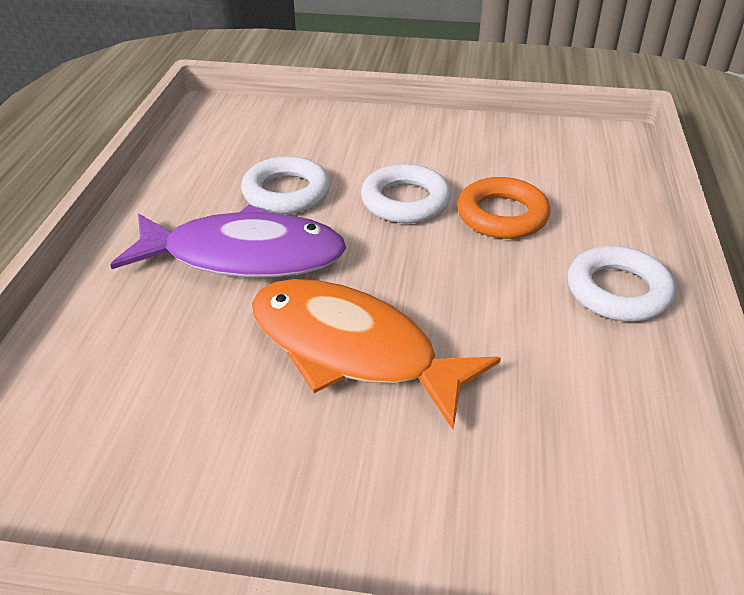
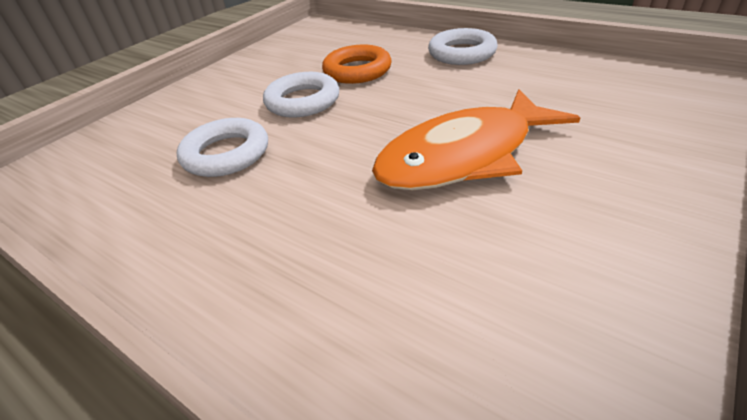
camera: 60 degrees left, 0 degrees up
purple fish [110,204,346,278] -> none

